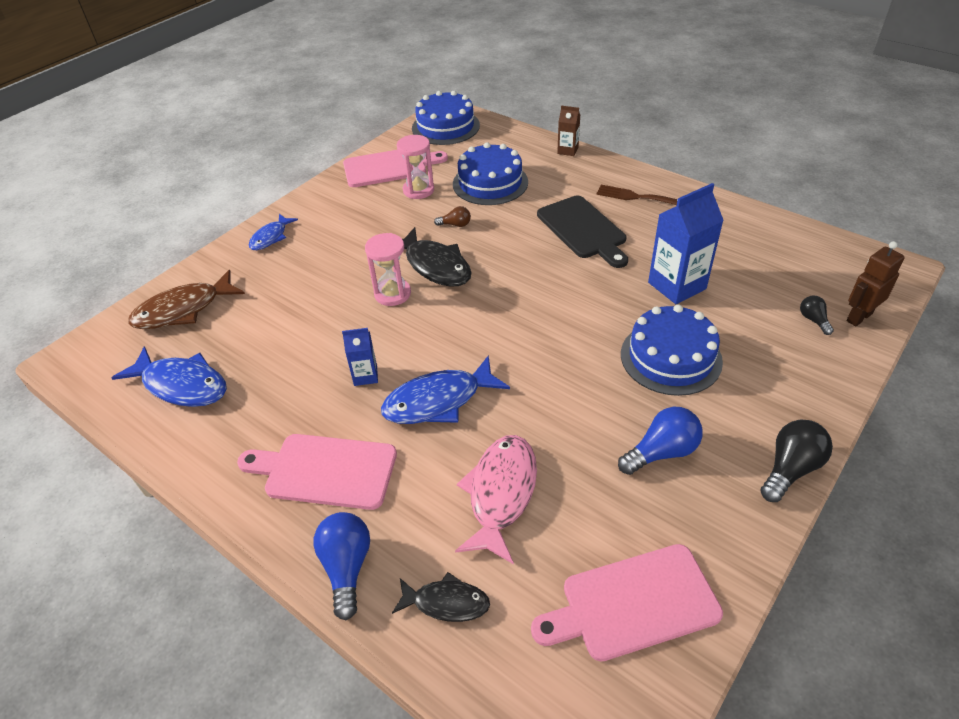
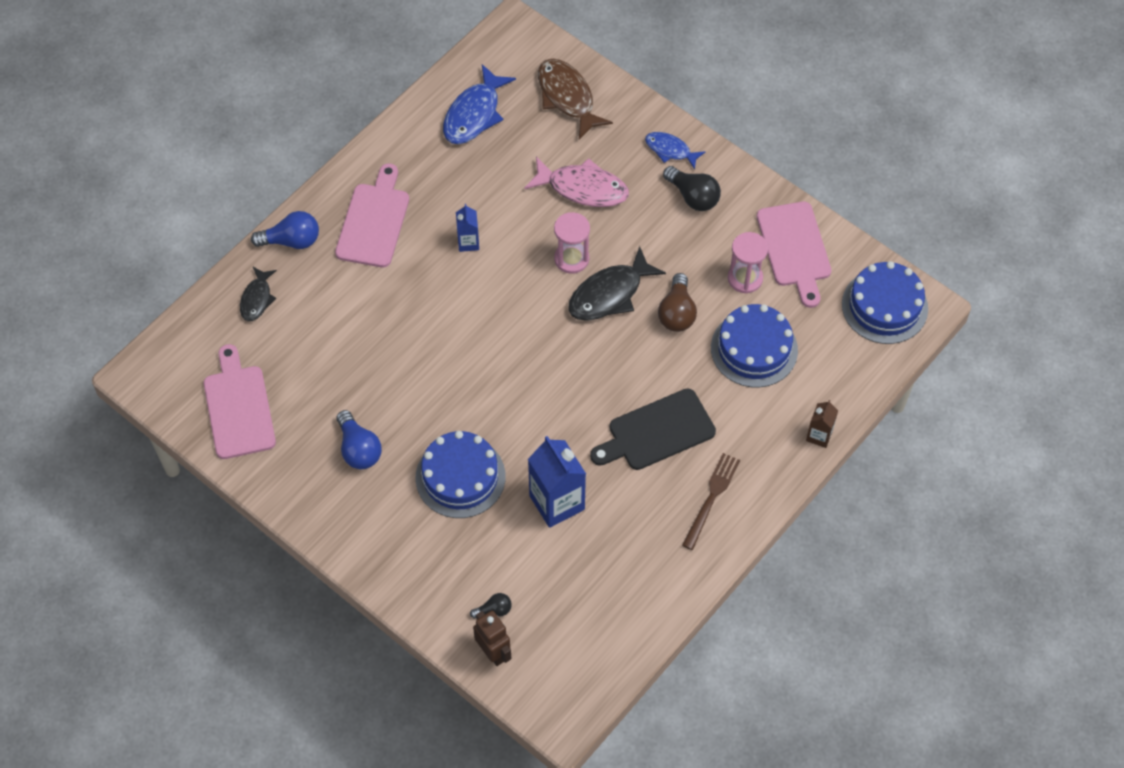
camera: 90 degrees right, 15 degrees up
blue fish [381,355,510,424] -> none
brown light bulb [434,206,471,227] -> brown light bulb [658,273,697,332], size x1.79
pink fish [455,435,537,564] -> pink fish moved to [524,156,629,207]
black light bulb [760,420,833,502] -> black light bulb moved to [663,166,721,211]

